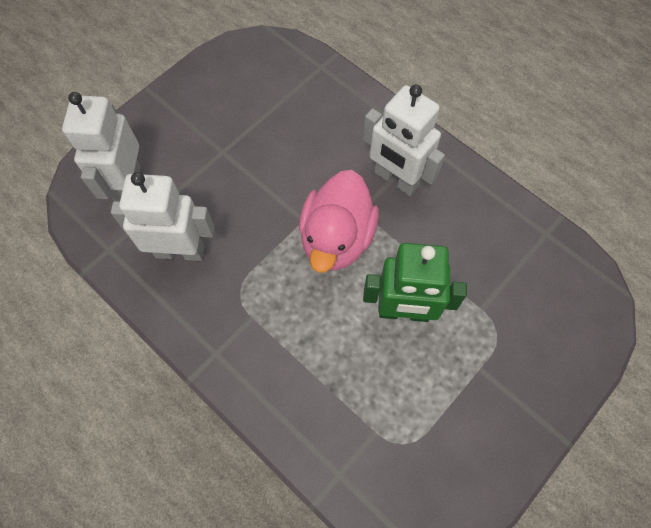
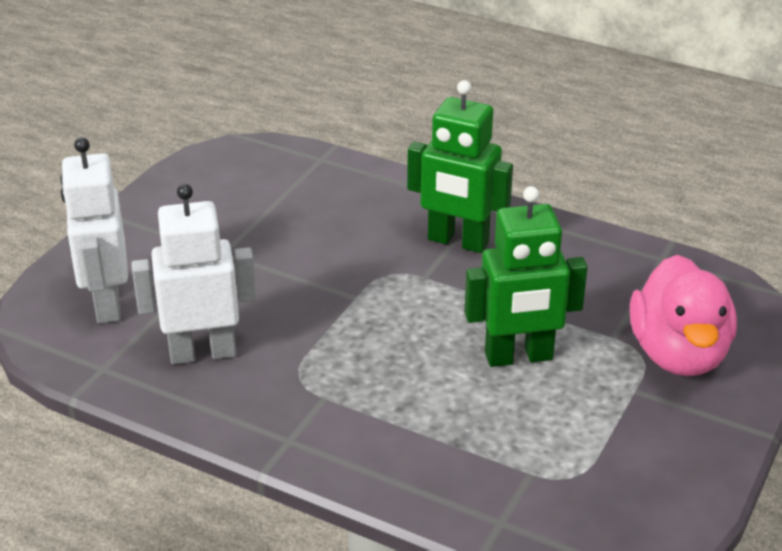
camera: 15 degrees left, 30 degrees down
pink duck [299,170,379,273] -> pink duck moved to [630,255,737,376]
white robot [363,84,445,196] -> green robot [407,80,513,253]

